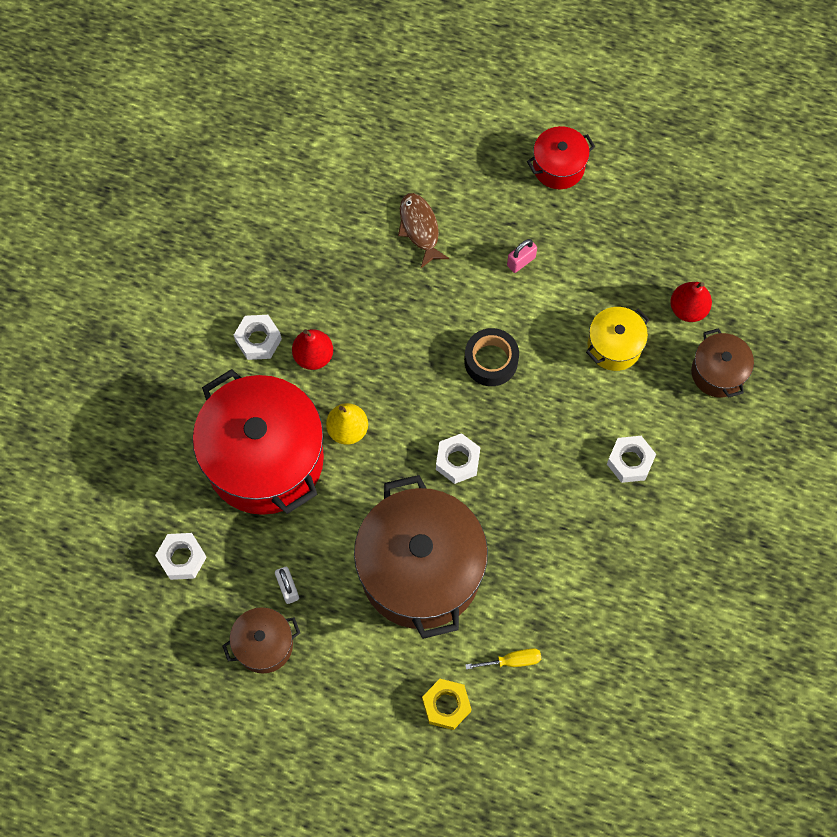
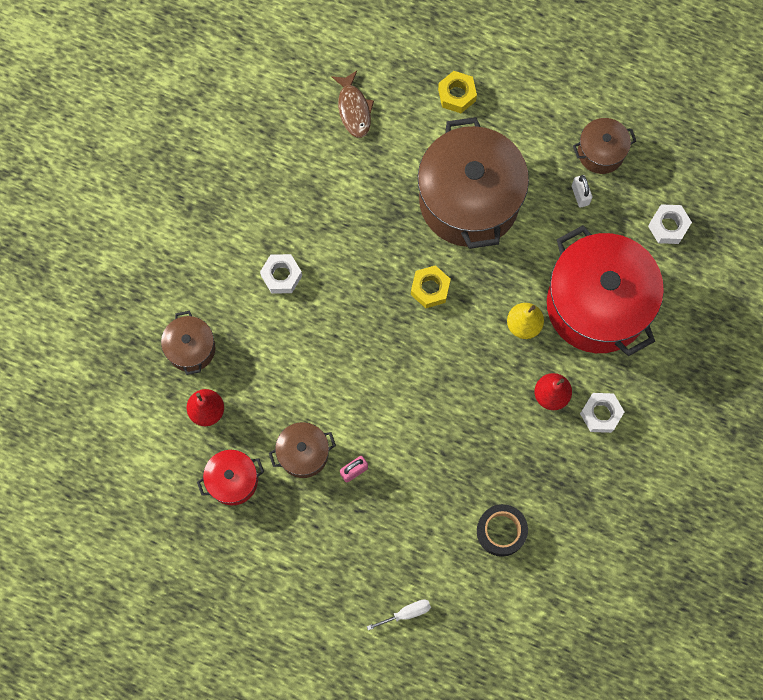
camera: 175 degrees left, 5 degrees up
brown fish [398,193,450,268] -> brown fish moved to [331,71,374,138]
white nut [436,433,481,484] -> yellow nut [411,265,451,308]
black tape [464,328,519,386] -> black tape moved to [477,504,528,557]
yellow screwdriver [465,648,541,670] -> none
red pot [527,126,595,189] -> red pot moved to [197,450,264,505]
yellow pot [586,307,649,371] -> none
none -> brown pot [269,422,336,478]
none -> white screwdriver [367,599,431,631]

